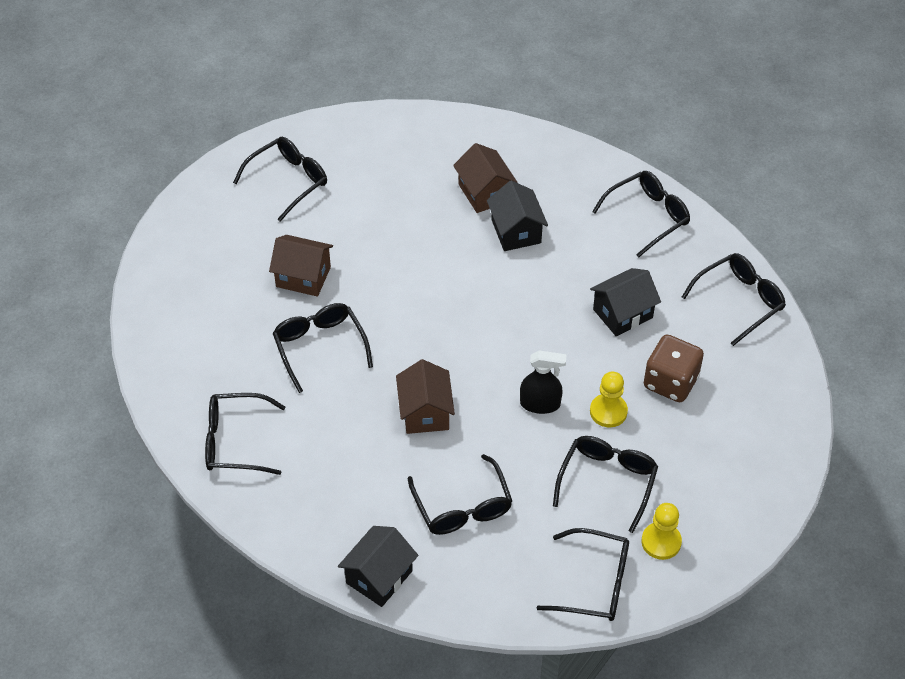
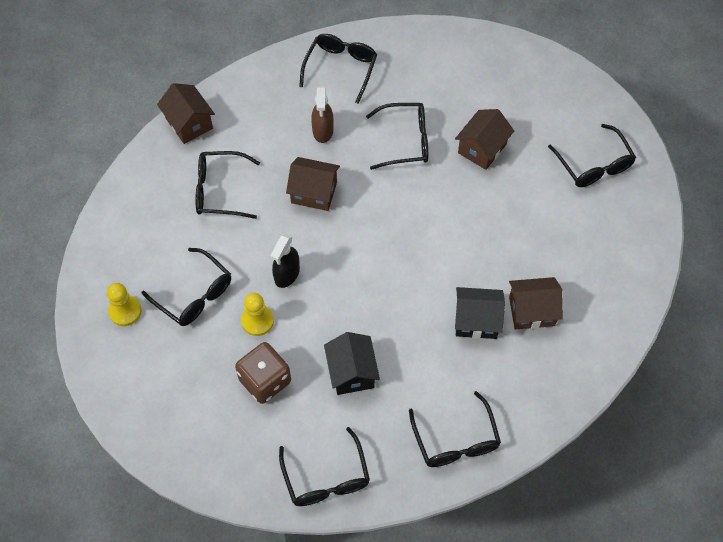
camera: 110 degrees right, 10 degrees up
black house [338,526,418,607] -> brown house [157,83,215,144]
black glasses [537,528,629,621] -> none
none -> brown spray bottle [311,86,334,143]

